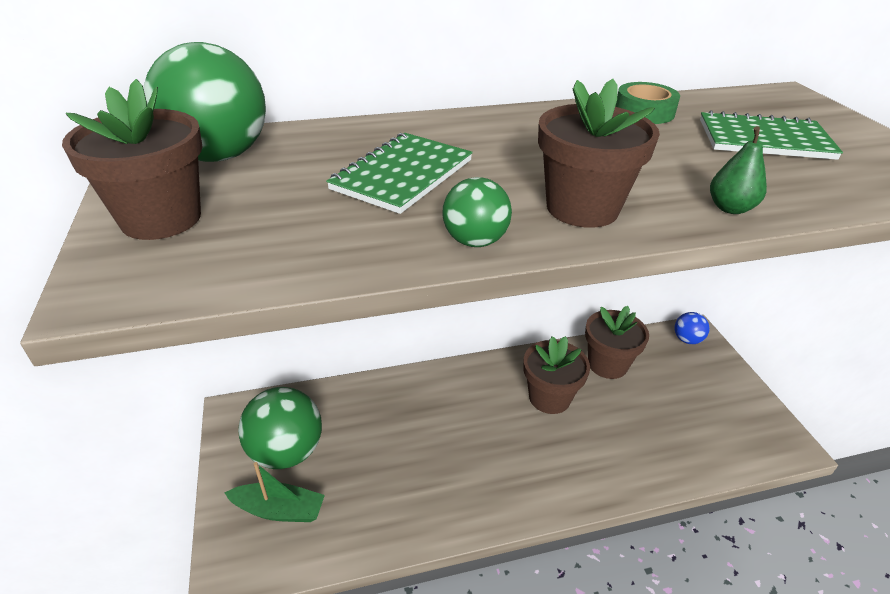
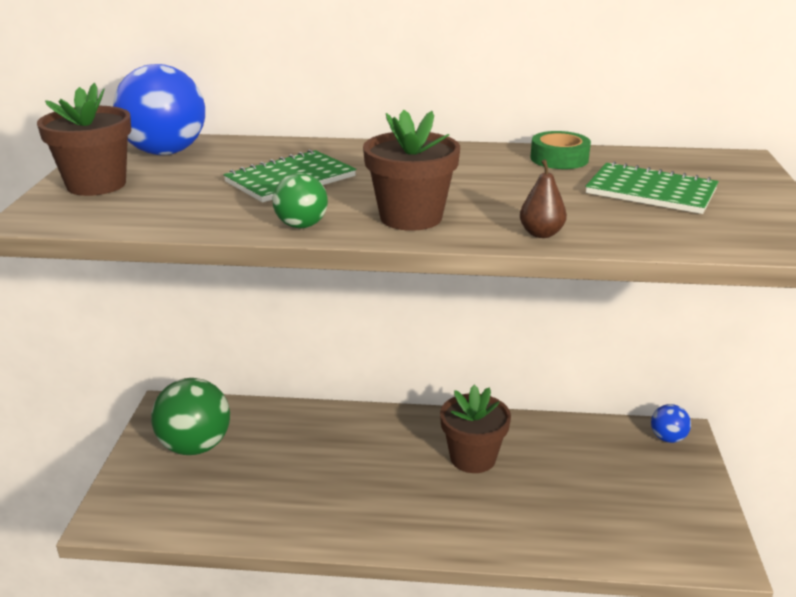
camera: 20 degrees right, 10 degrees down
green ball [144,42,266,162] -> blue ball [113,64,205,155]
green boat [224,462,325,522] -> none
brown flower pot [585,306,649,379] -> none
green pear [710,126,767,214] -> brown pear [520,159,567,238]

